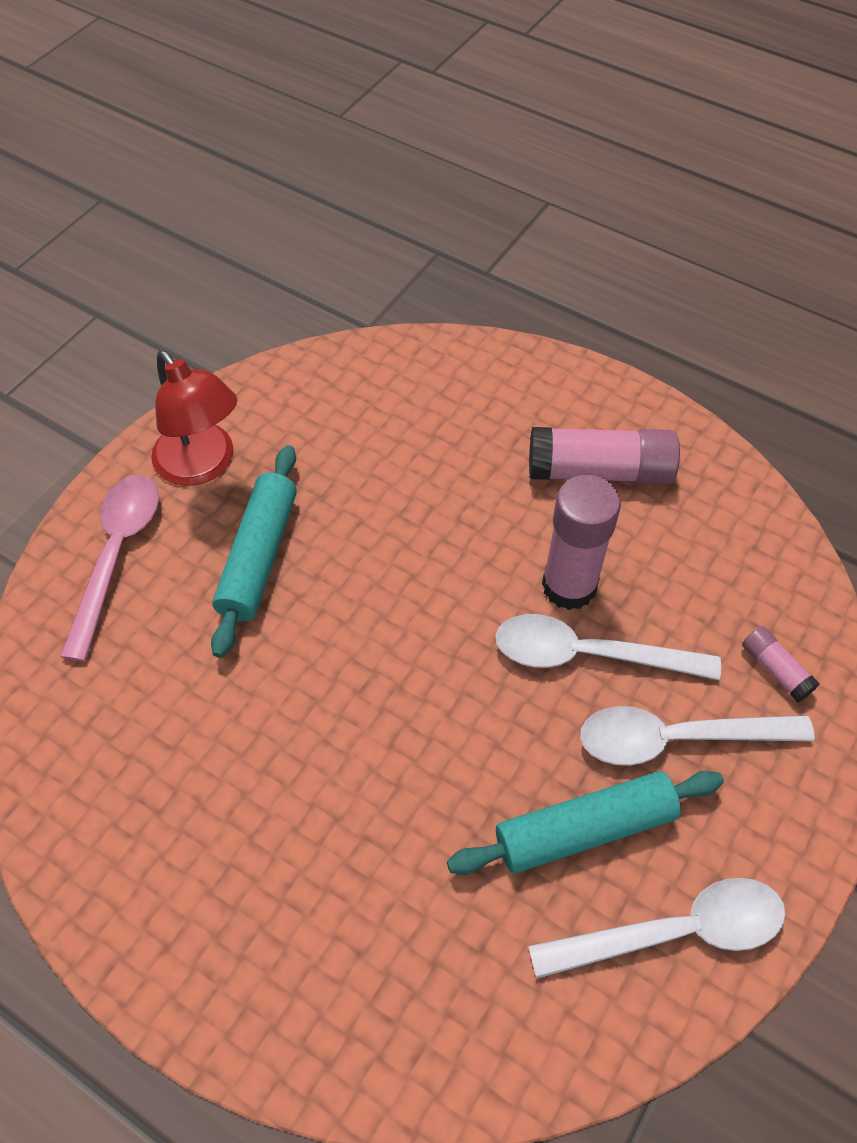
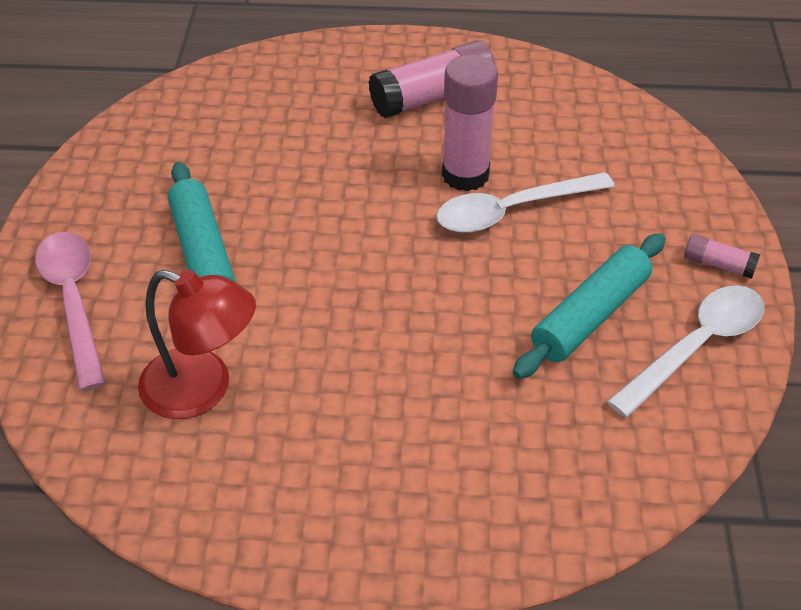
camera: 30 degrees left, 10 degrees down
red lamp [151,350,237,486] -> red lamp moved to [138,270,256,419]
white spoon [580,706,815,766] -> none
pink glue stick [742,626,819,703] -> pink glue stick moved to [684,234,760,279]

